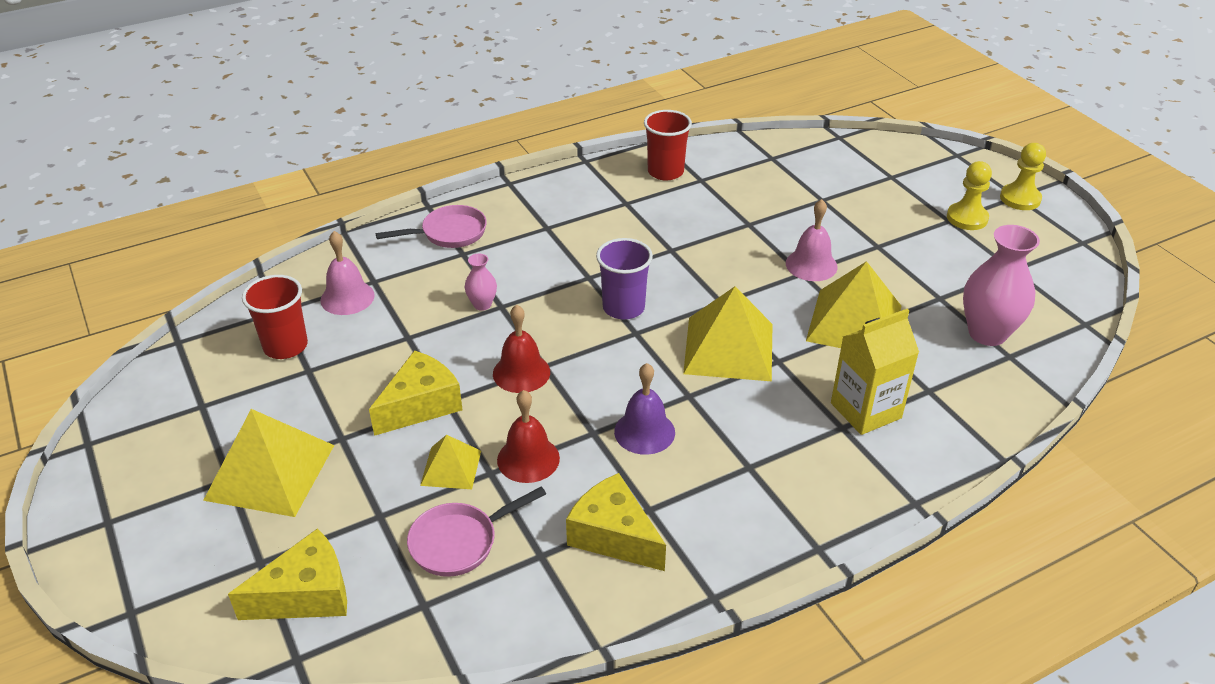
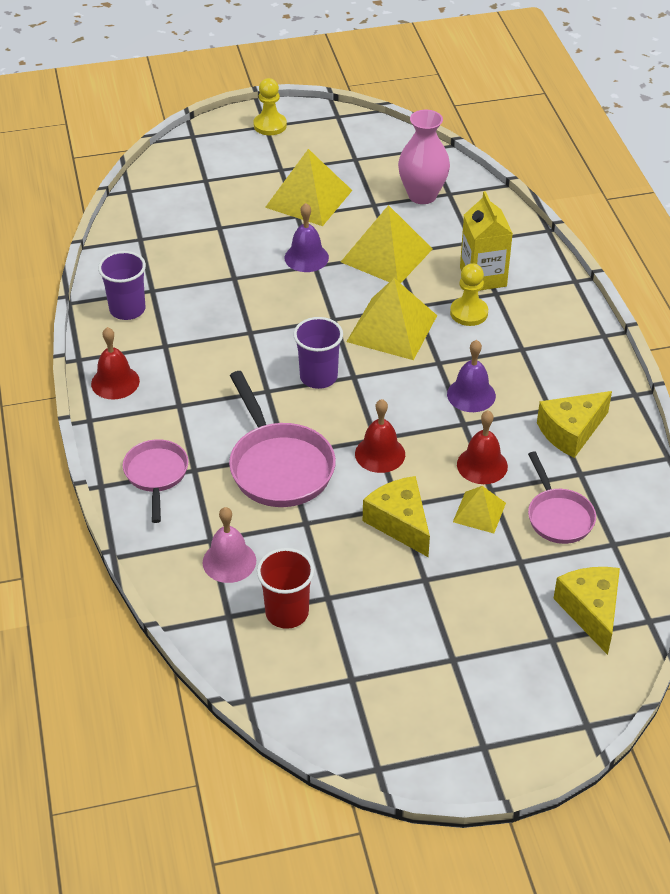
camera: 75 degrees left, 5 degrees up
yellow pyramid [203,409,334,517] -> yellow pyramid moved to [265,149,353,226]
pink vase [465,254,497,311] -> pink pan [229,371,336,507]
red cup [644,110,692,180] -> purple cup [98,251,146,320]
pink bell [786,199,838,281] -> purple bell [285,203,329,272]
yellow pawn [947,161,992,230] -> yellow pawn moved to [450,263,488,326]
none -> red bell [91,327,140,399]

